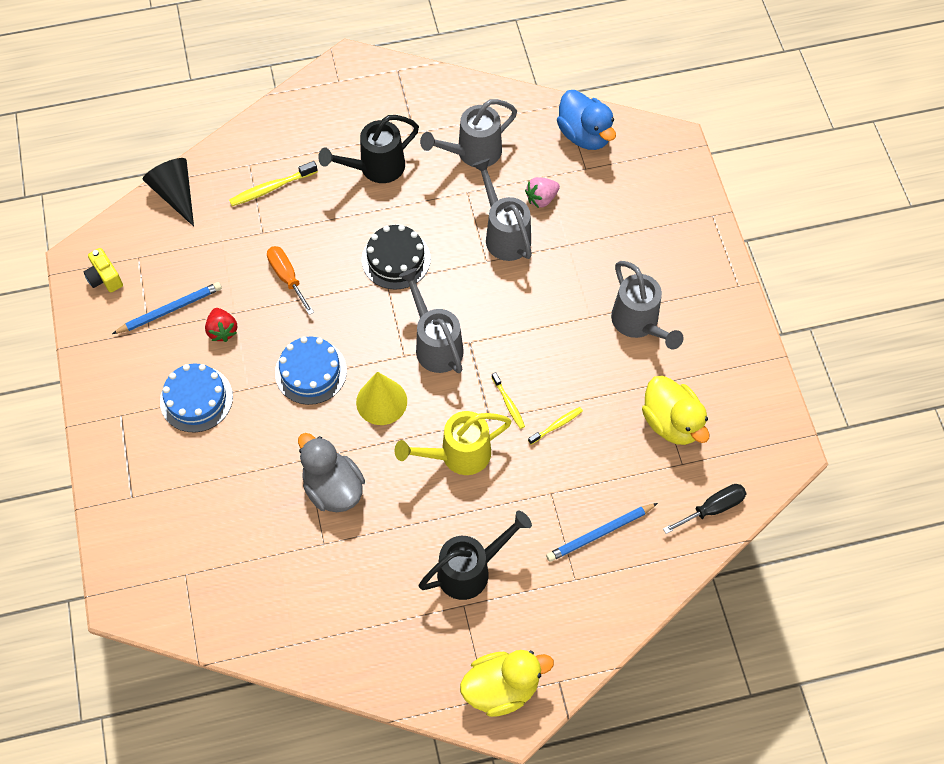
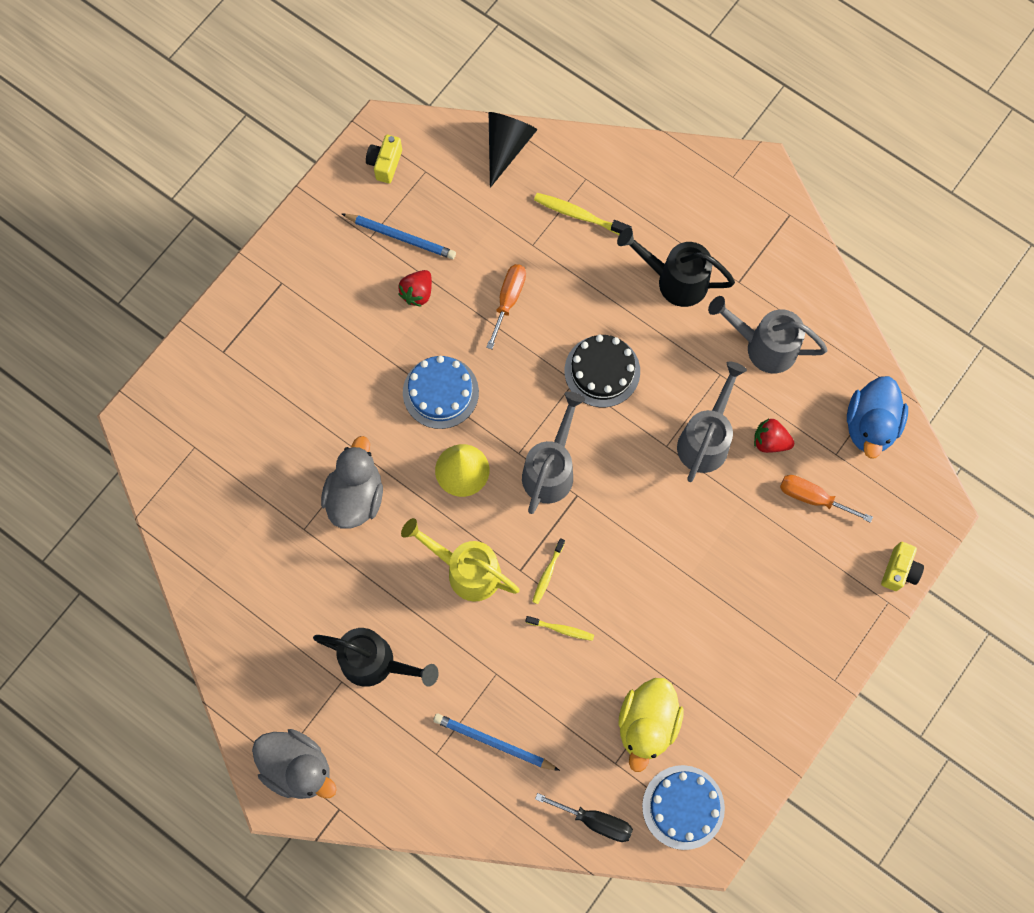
camera: 50 degrees right, 10 degrees up
blue cake [160,364,233,432] -> blue cake moved to [642,765,725,850]
yellow duck [460,650,554,717] -> grey duck [252,729,337,799]
pink strawberry [525,177,560,208] -> red strawberry [754,419,794,453]
grey watering can [611,261,684,349] -> none
none -> orange screwdriver [780,475,873,523]
none -> yellow camera [881,542,924,591]

